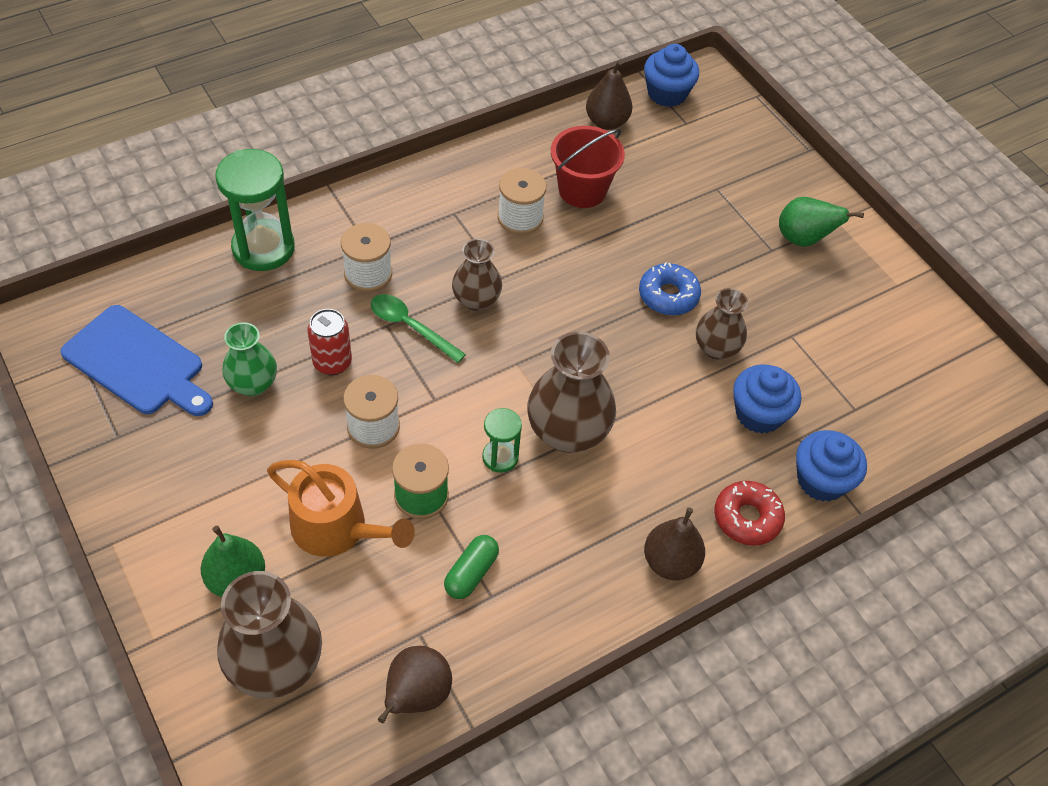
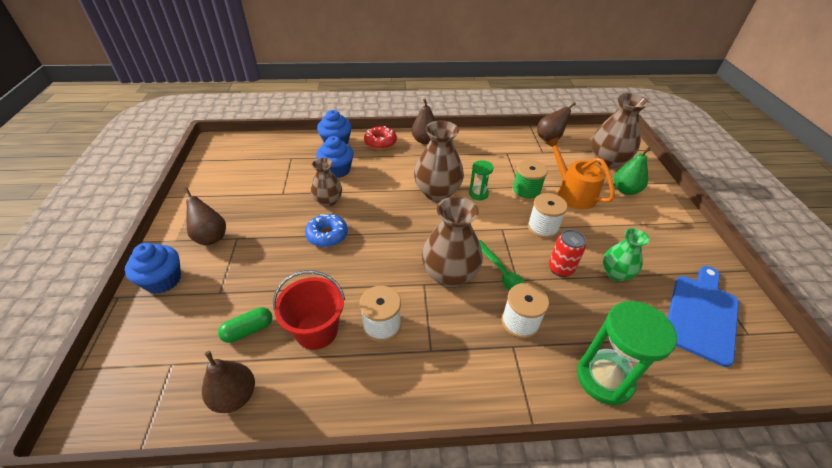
camera: 150 degrees left, 10 degrees down
blue cutting board [61,305,213,416] -> blue cutting board turned 60 degrees clockwise [668,266,739,367]
green capsule [444,535,499,599] -> green capsule moved to [218,307,272,343]
brown vase [452,239,502,311] -> brown vase [422,196,483,288], size x1.63
blue cupcake [644,44,699,107] -> blue cupcake moved to [125,243,181,294]
green pear [779,197,864,247] -> brown pear [184,187,226,246]

